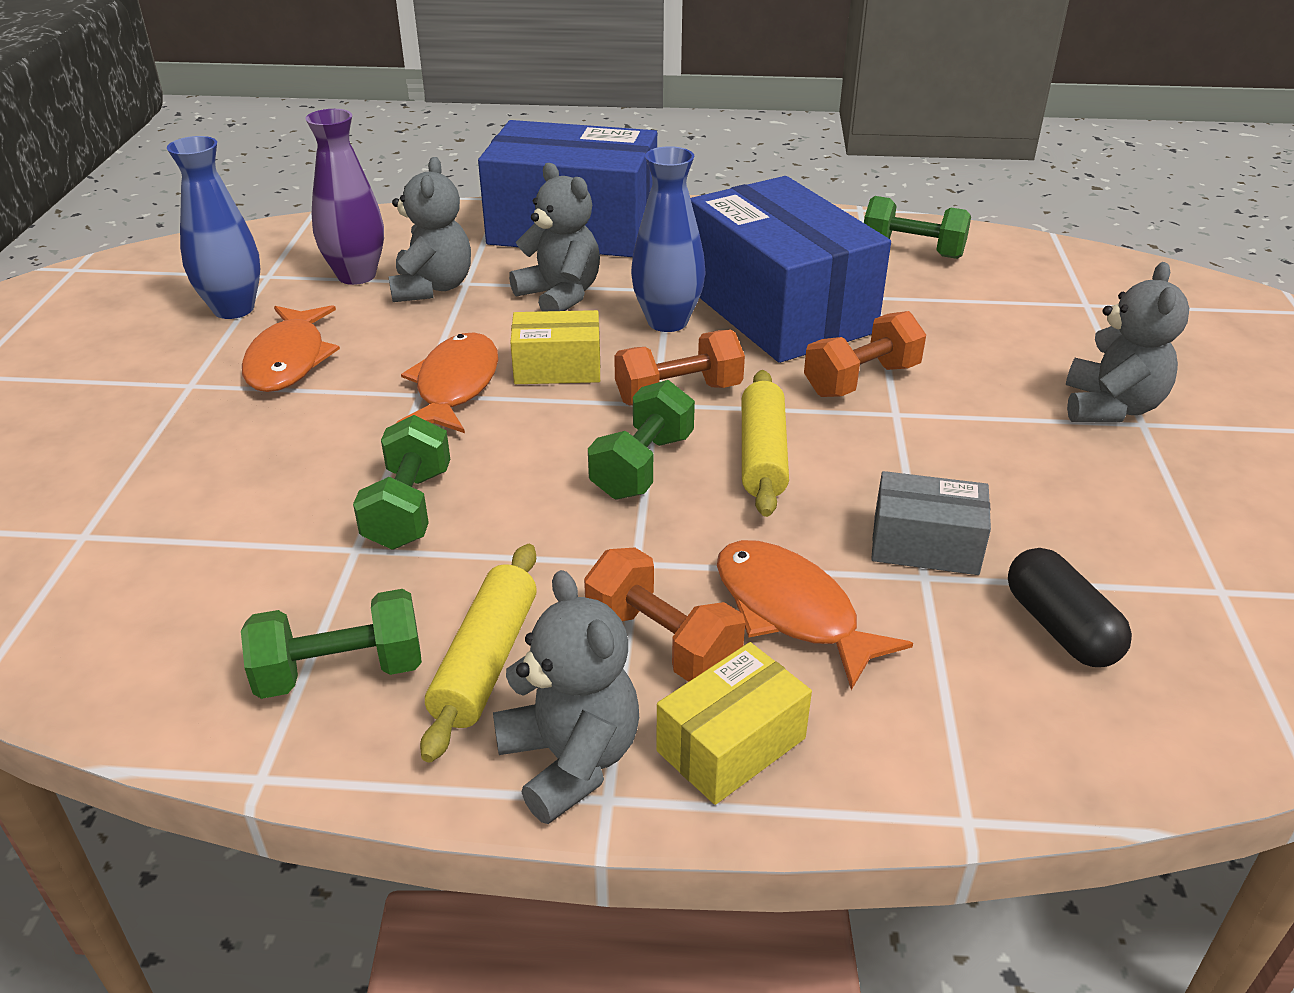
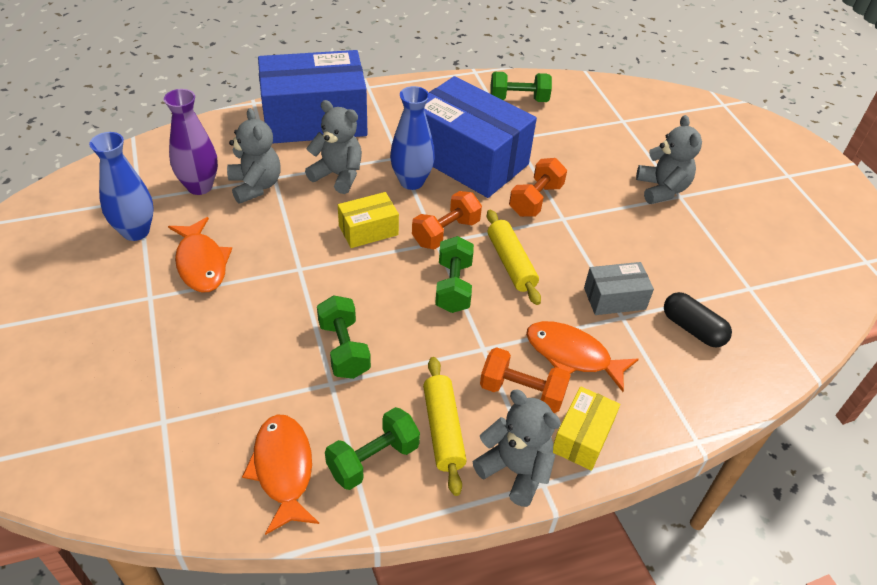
camera: 25 degrees left, 10 degrees up
orange fish [395,332,498,433] -> orange fish moved to [242,415,319,535]

